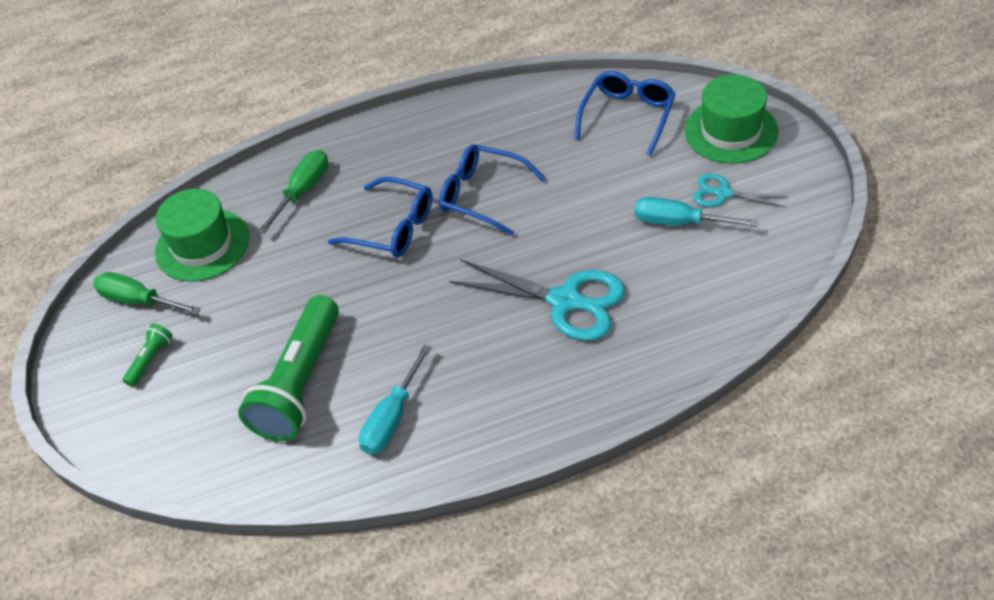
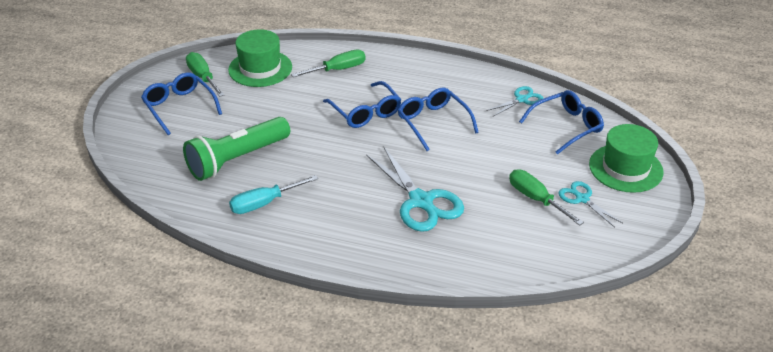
camera: 30 degrees right, 10 degrees down
green flashlight [123,323,173,387] -> blue glasses [141,72,222,135]
turquoise screwdriver [635,197,758,227] -> green screwdriver [509,169,584,226]
none -> turquoise scissors [486,86,543,116]

